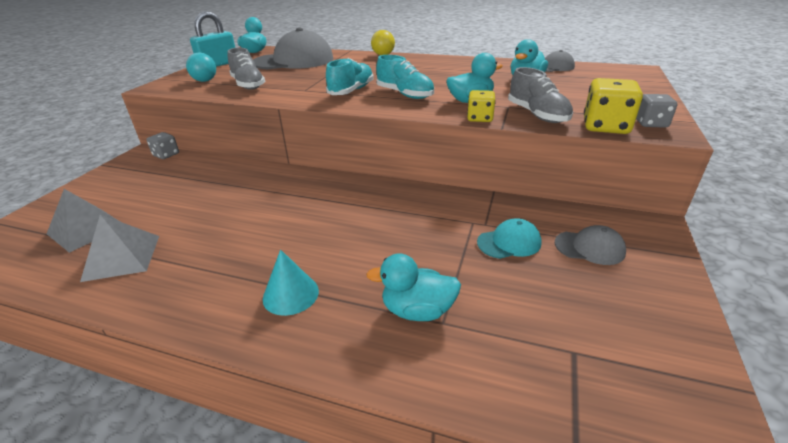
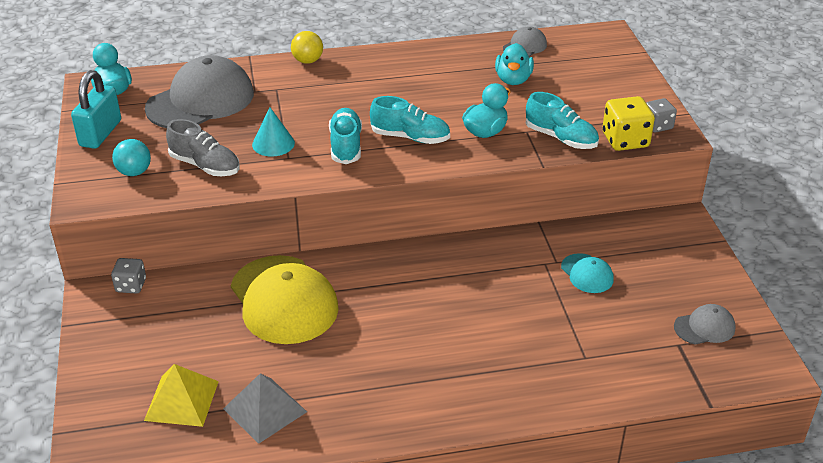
camera: 30 degrees left, 5 degrees up
grey pyramid [47,189,119,253] -> yellow pyramid [144,364,219,427]
turquoise cone [263,250,319,316] -> turquoise cone moved to [252,107,295,157]
turquoise duck [366,253,461,321] -> none
yellow dice [467,90,496,122] -> none
turquoise cap [477,218,542,259] -> turquoise cap turned 105 degrees clockwise [561,253,614,293]
grey shoe [508,67,573,123] -> turquoise shoe [526,92,599,149]
grey cap [555,225,626,265] -> grey cap moved to [674,304,736,345]
none -> yellow cap [231,255,339,344]

